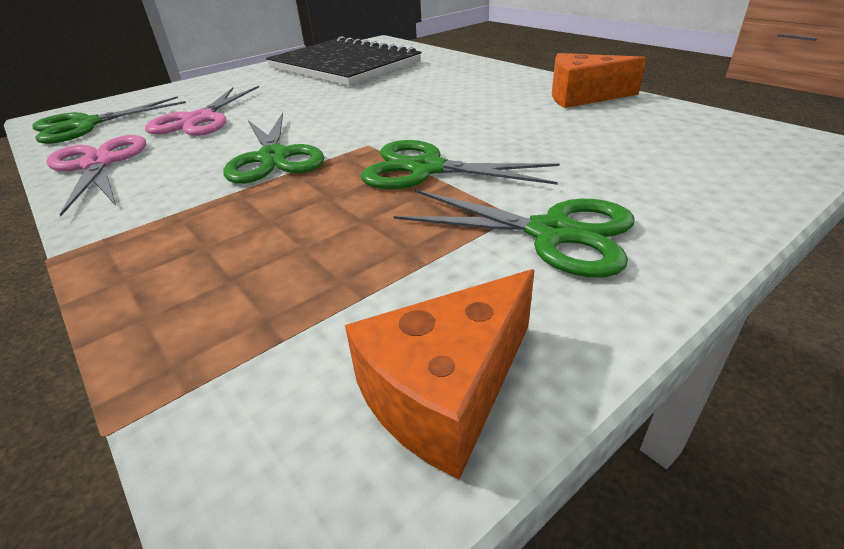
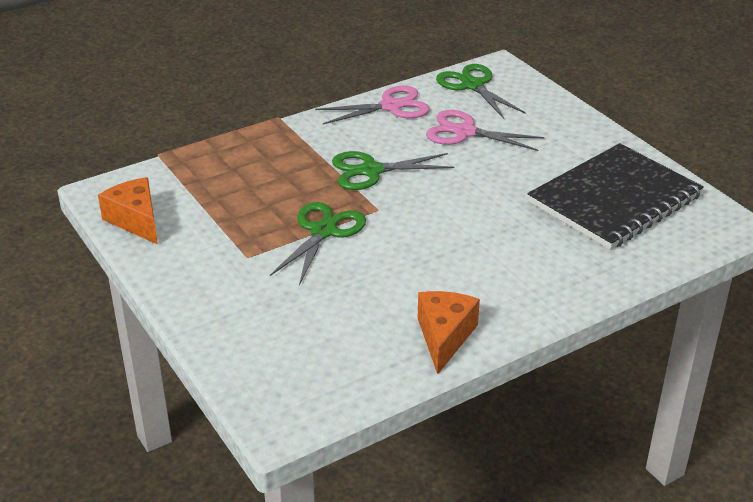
camera: 95 degrees right, 0 degrees up
green scissors [393,190,635,277] -> none

